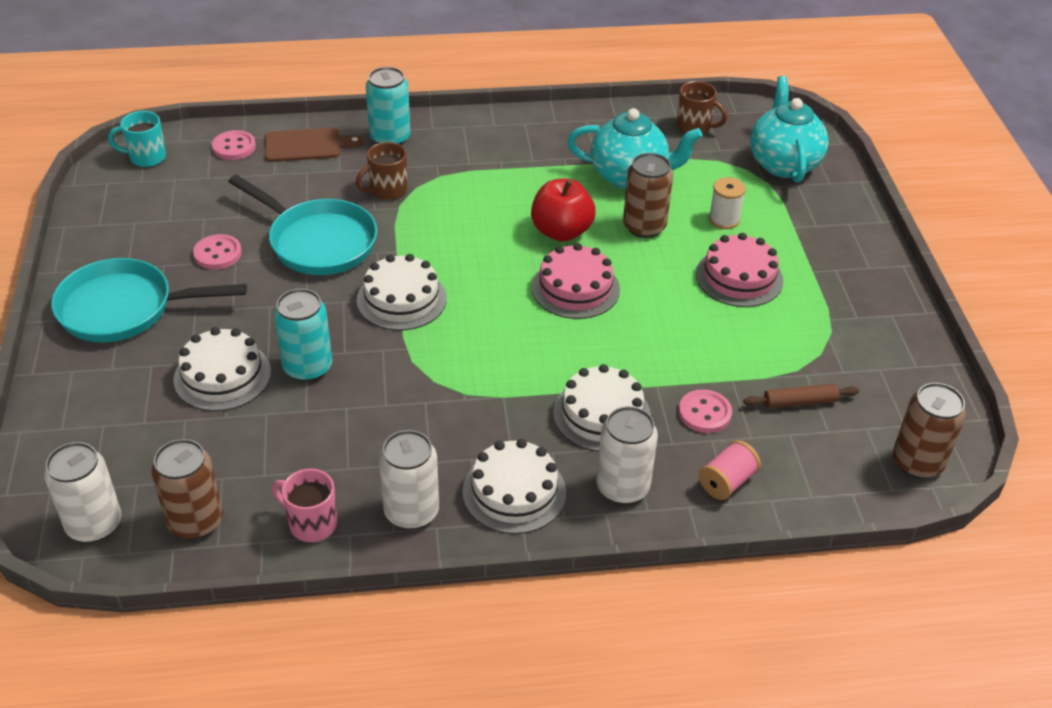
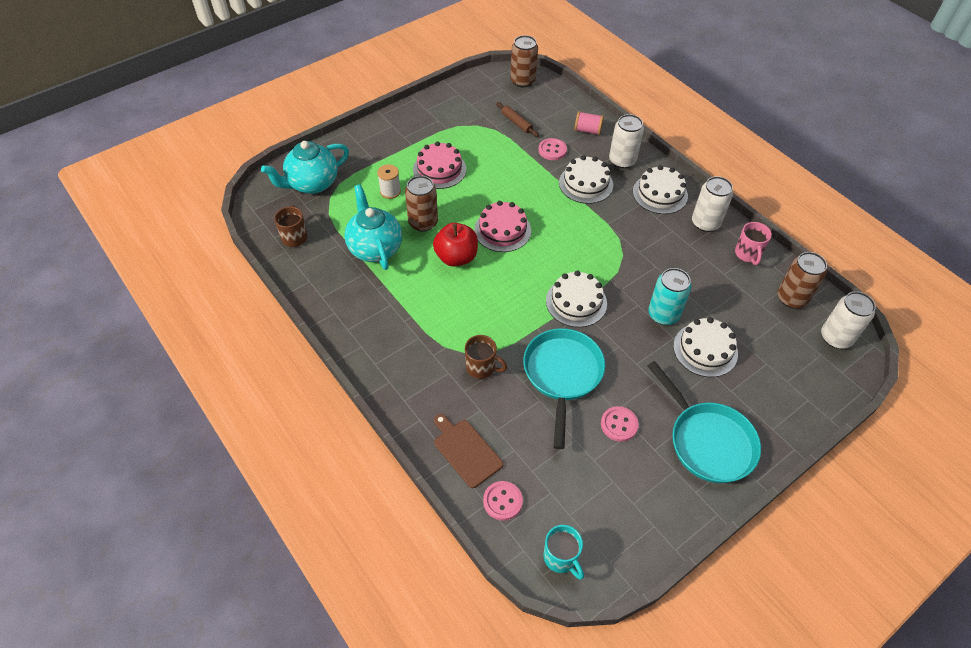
camera: 120 degrees left, 10 degrees up
turquoise can [366,67,411,145] -> none

